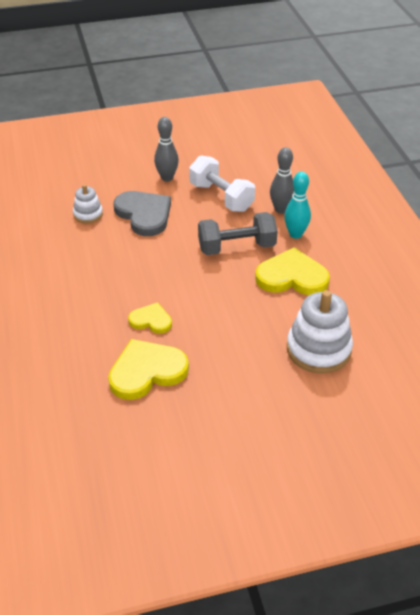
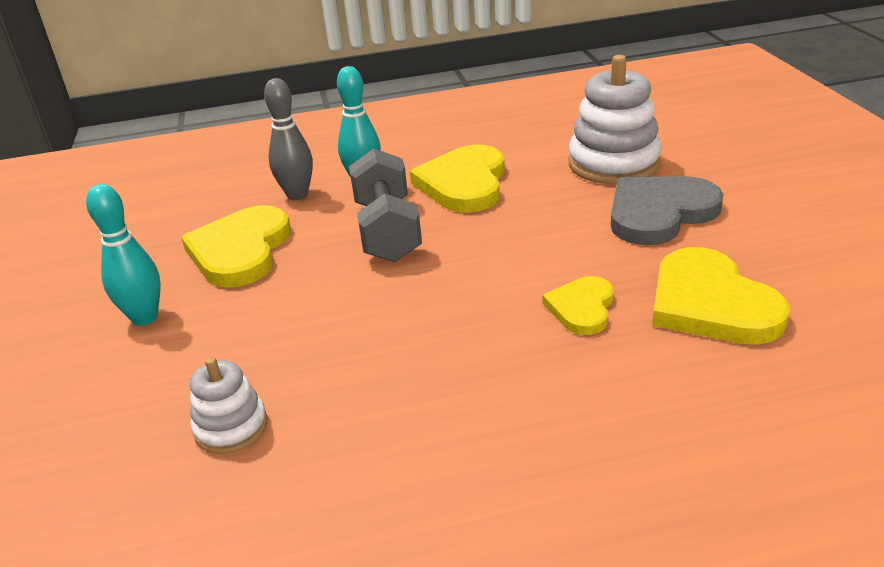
camera: 85 degrees left, 10 degrees down
grey heart [113,191,171,236] -> grey heart moved to [611,176,724,245]
grey bowling pin [154,117,179,181] -> turquoise bowling pin [86,184,161,326]
white dumbbell [189,156,255,212] -> yellow heart [181,205,291,288]

